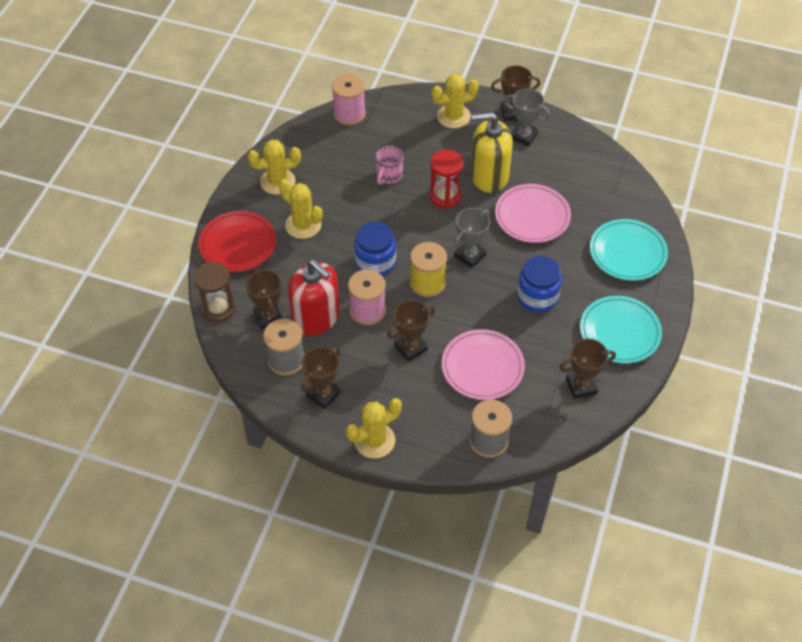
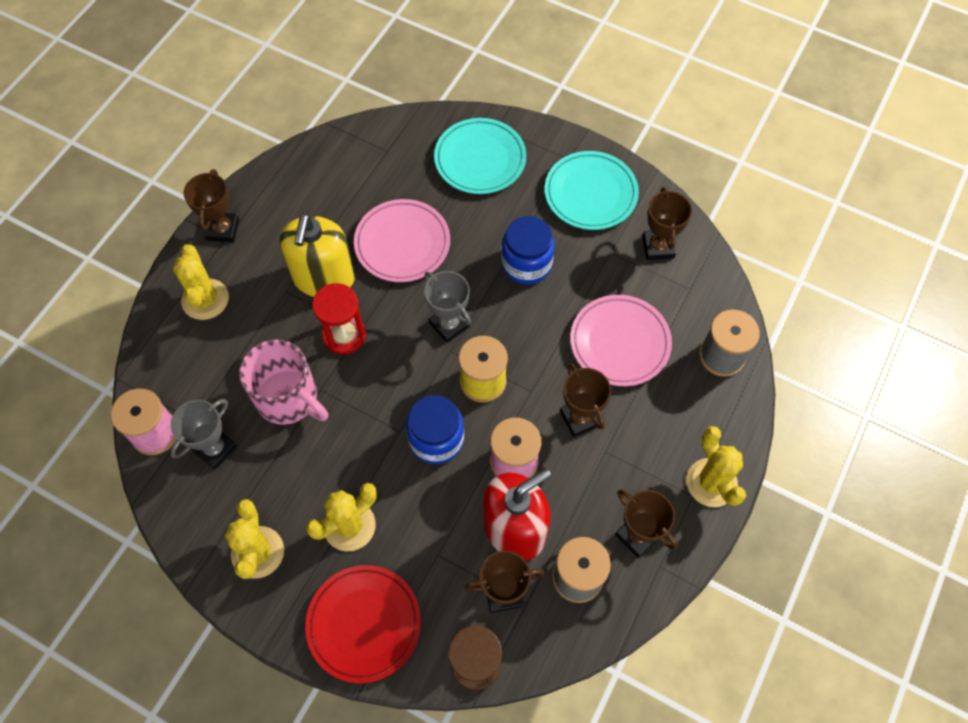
camera: 80 degrees left, 10 degrees up
pink mug [376,146,403,185] -> pink mug [239,339,328,425], size x1.69
grey trophy [504,88,551,147] -> grey trophy moved to [170,399,237,470]

